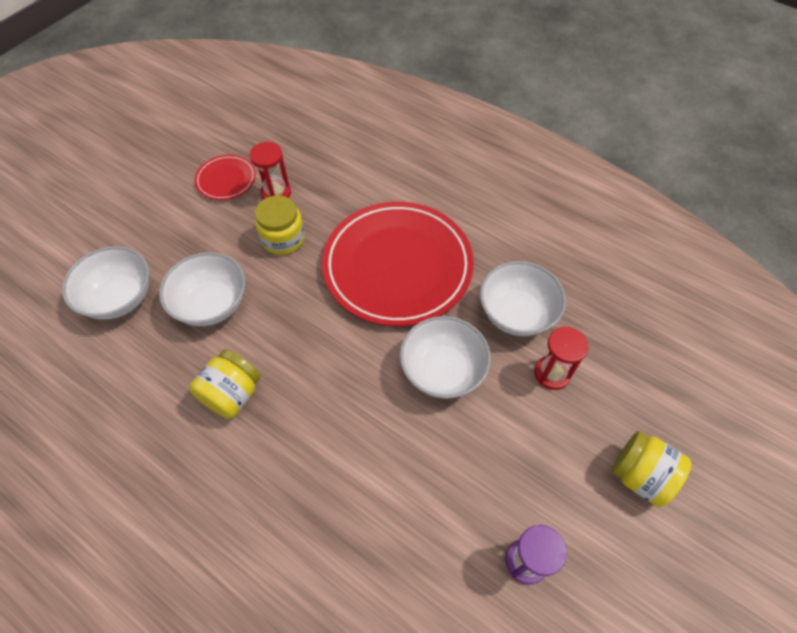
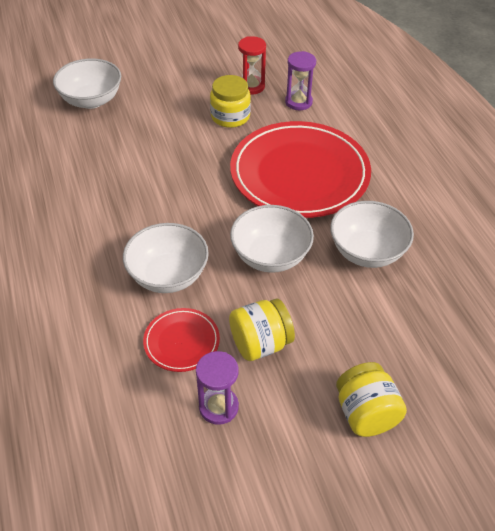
camera: 35 degrees right, 10 degrees down
white bowl [159,252,245,326] -> white bowl moved to [123,223,209,293]
yellow jar [189,349,261,419] -> yellow jar moved to [229,299,295,361]
red plate [195,155,256,200] -> red plate moved to [143,308,220,372]
red hourglass [534,326,589,390] -> none
none -> purple hourglass [285,51,316,110]

